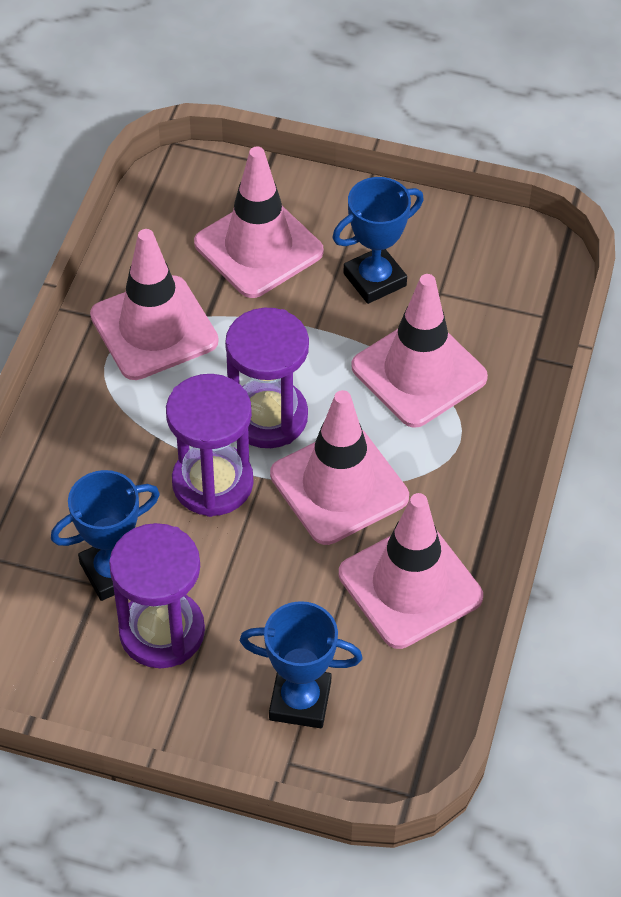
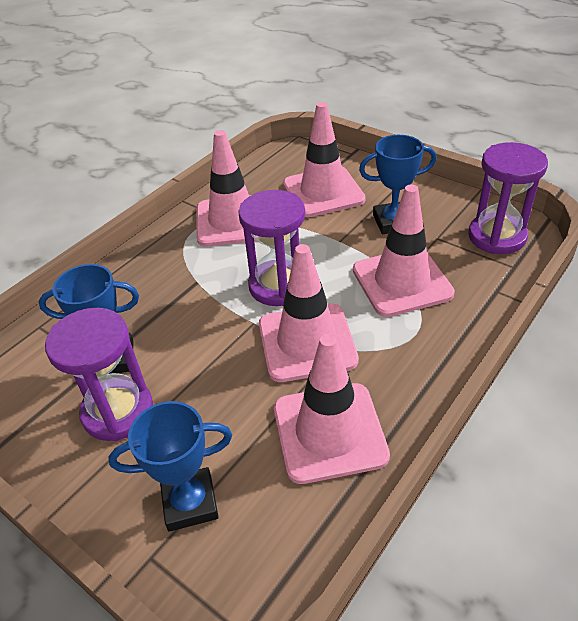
camera: 25 degrees right, 10 degrees down
purple hourglass [166,374,253,517] -> purple hourglass moved to [468,142,548,254]
blue trophy [240,601,363,728] -> blue trophy turned 45 degrees counterclockwise [108,401,232,532]

